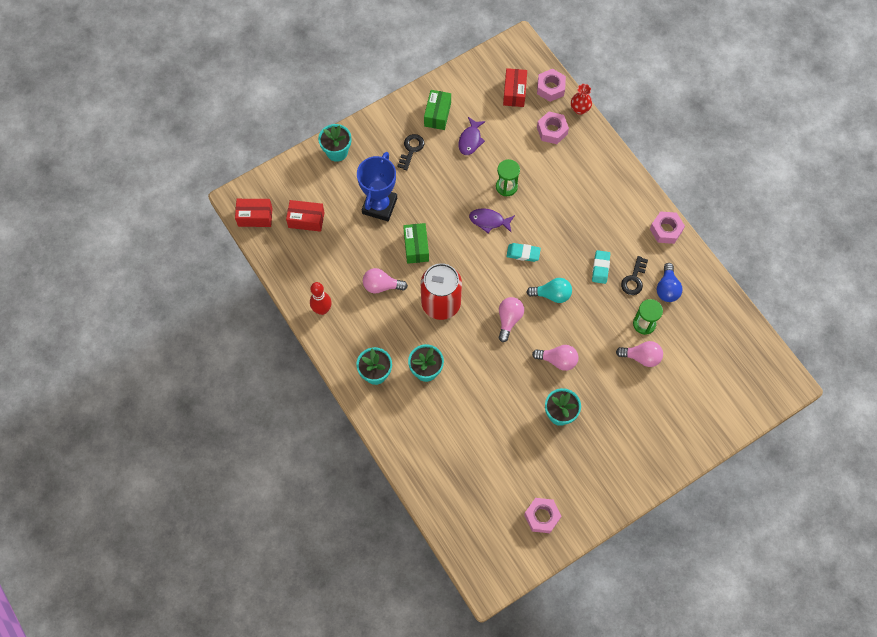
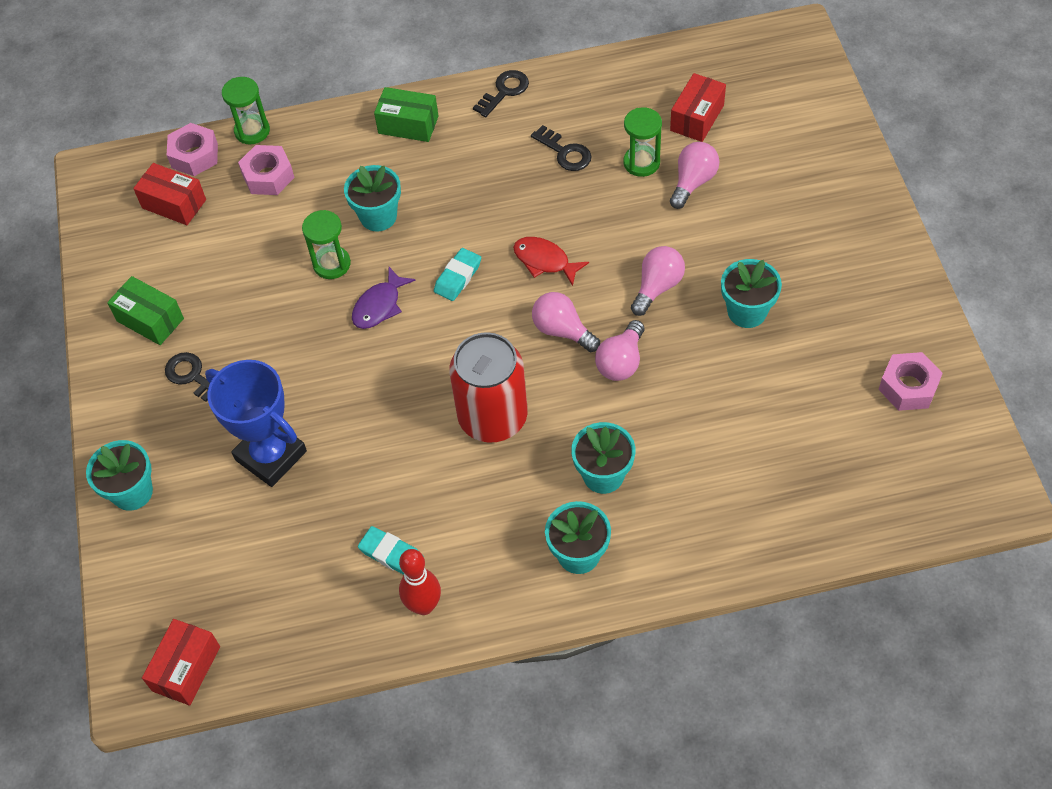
camera: 65 degrees left, 10 degrees down
red box [286,200,325,232] -> red box moved to [670,73,726,142]
pink light bulb [363,268,408,294] -> pink light bulb moved to [595,320,644,381]
green box [403,223,429,264] -> green box moved to [374,87,438,142]
purple fish [459,117,486,155] -> none
turquoise light bulb [527,278,572,303] -> red fish [513,237,589,286]
red vase [571,84,592,115] -> green hourglass [222,77,270,145]
turquoise eraser [592,250,610,284] -> turquoise eraser moved to [358,526,424,575]
pink nut [650,211,685,244] -> black key [473,70,529,117]
blue light bulb [657,263,682,302] -> none
none -> turquoise flower pot [344,165,401,232]

